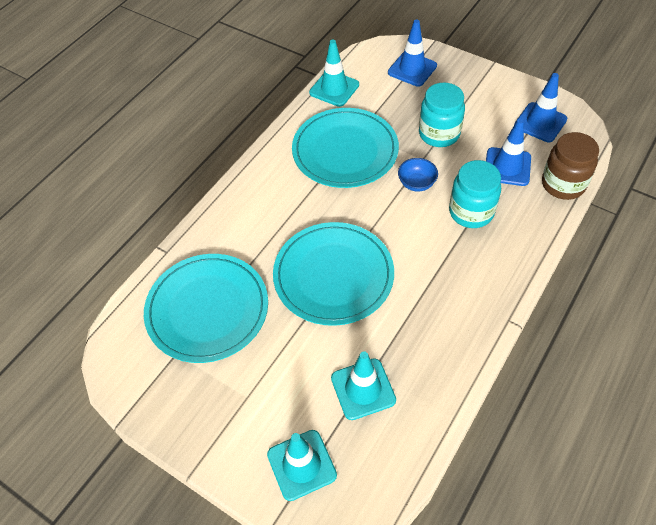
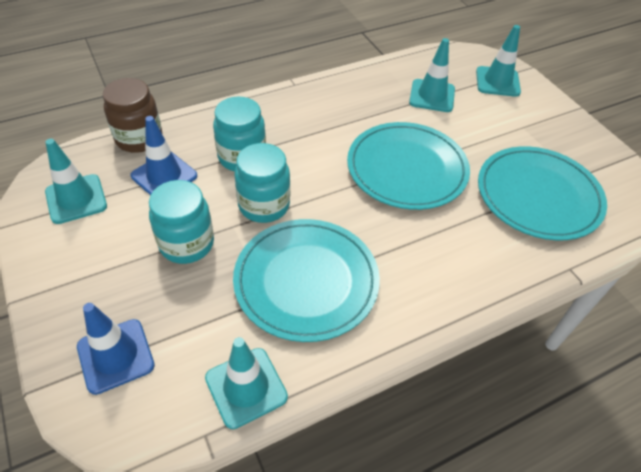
camera: 155 degrees left, 5 degrees down
blue bowl [398,158,438,192] -> turquoise jar [235,143,290,223]
blue traffic cone [514,73,567,142] -> turquoise traffic cone [45,139,107,224]

